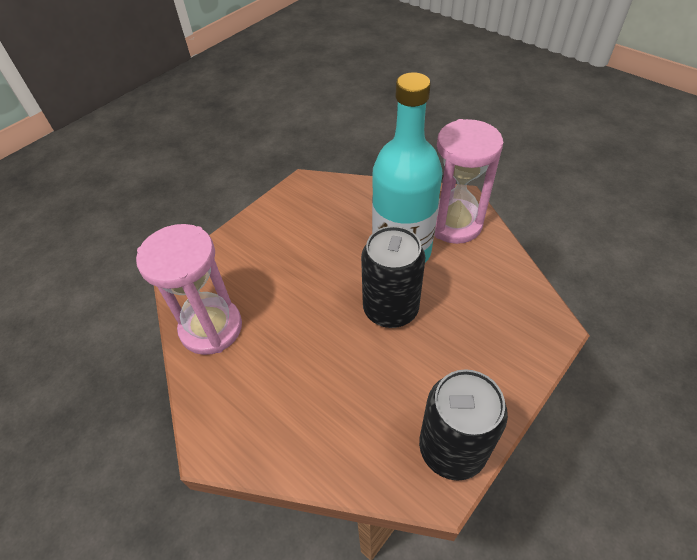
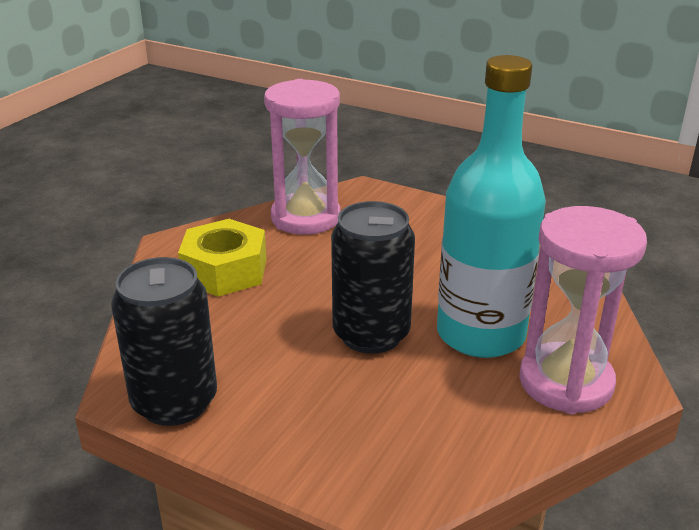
camera: 75 degrees right, 20 degrees down
none -> yellow nut [178,219,267,297]

